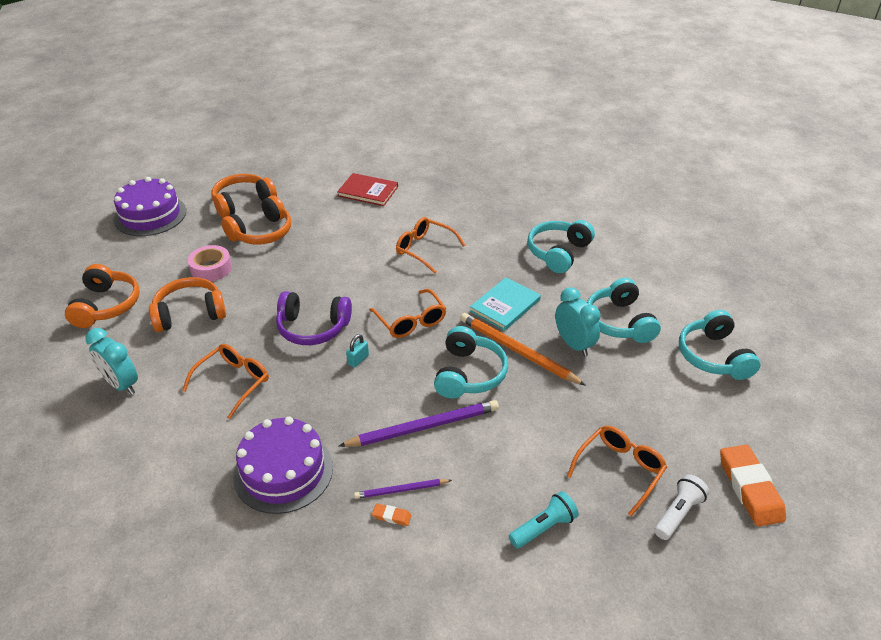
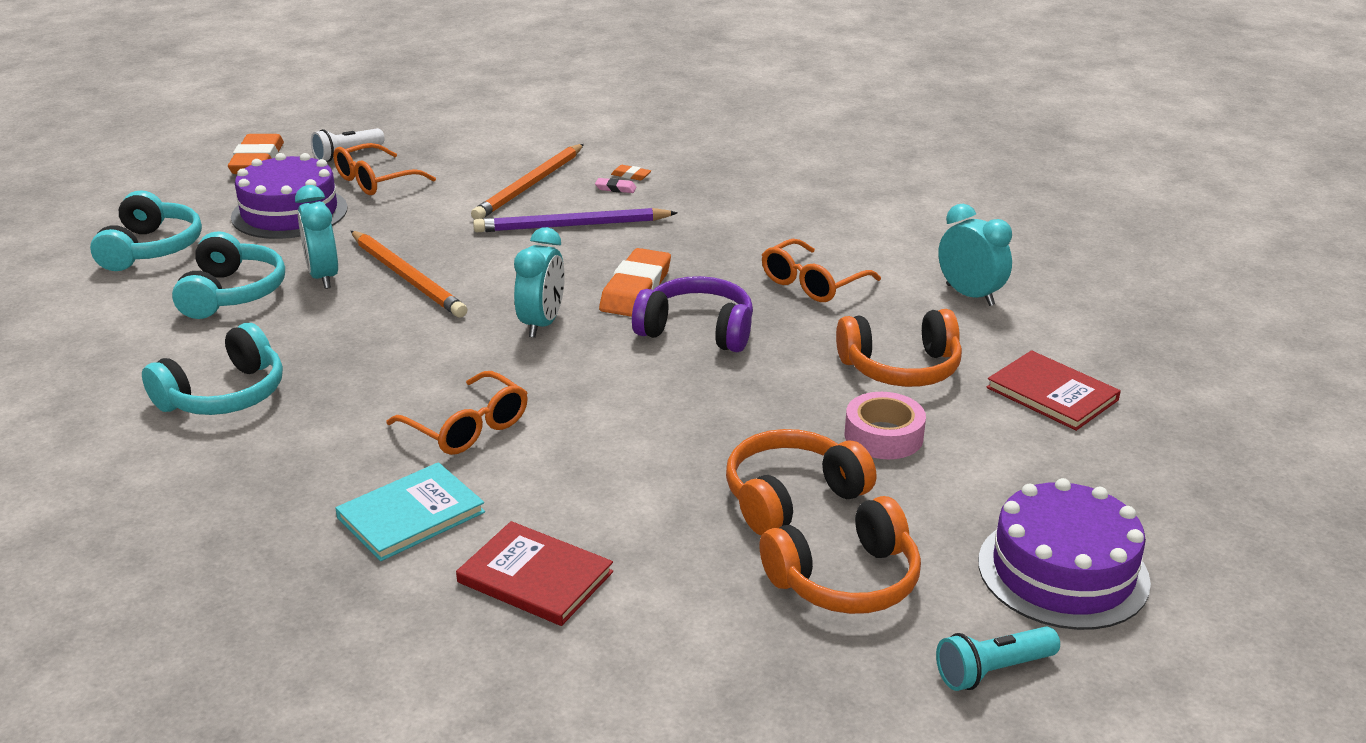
camera: 170 degrees left, 10 degrees down
orange headphones [65,264,140,328] -> red book [986,350,1121,431]
purple cake [233,417,333,514] -> purple cake moved to [231,153,348,239]
turquoise padlock [346,334,369,368] -> orange eraser [599,248,671,317]
purple pencil [354,479,452,499] -> pink eraser [595,178,637,193]
orange glasses [369,289,447,338] -> turquoise clock [514,227,565,338]
turquoise headphones [434,326,508,398] -> none
turquoise book [470,277,541,331] -> turquoise book moved to [335,462,485,561]
turquoise flashlight [509,491,579,549] -> turquoise flashlight moved to [936,626,1060,691]
none -> orange pencil [471,144,584,220]

